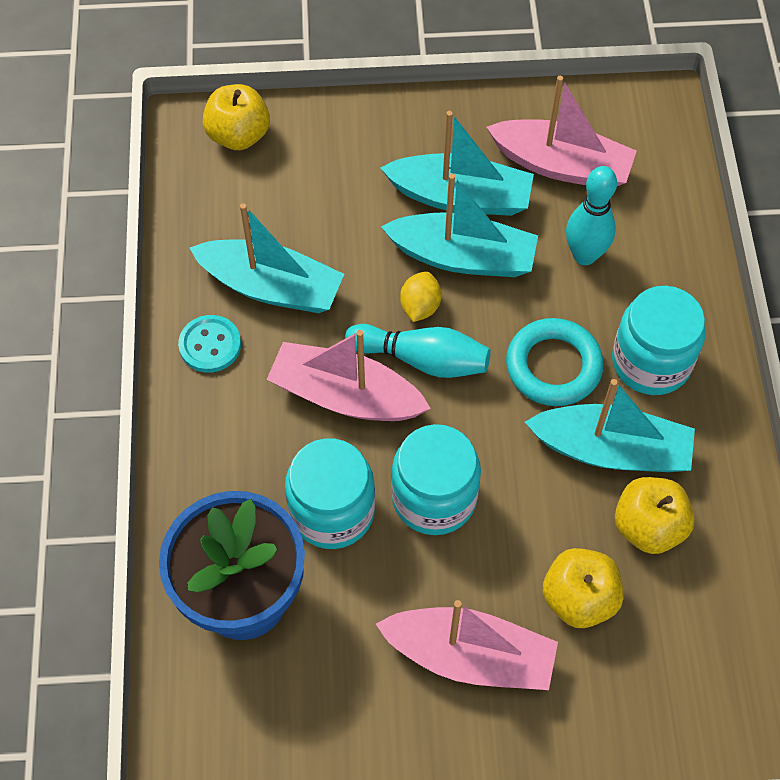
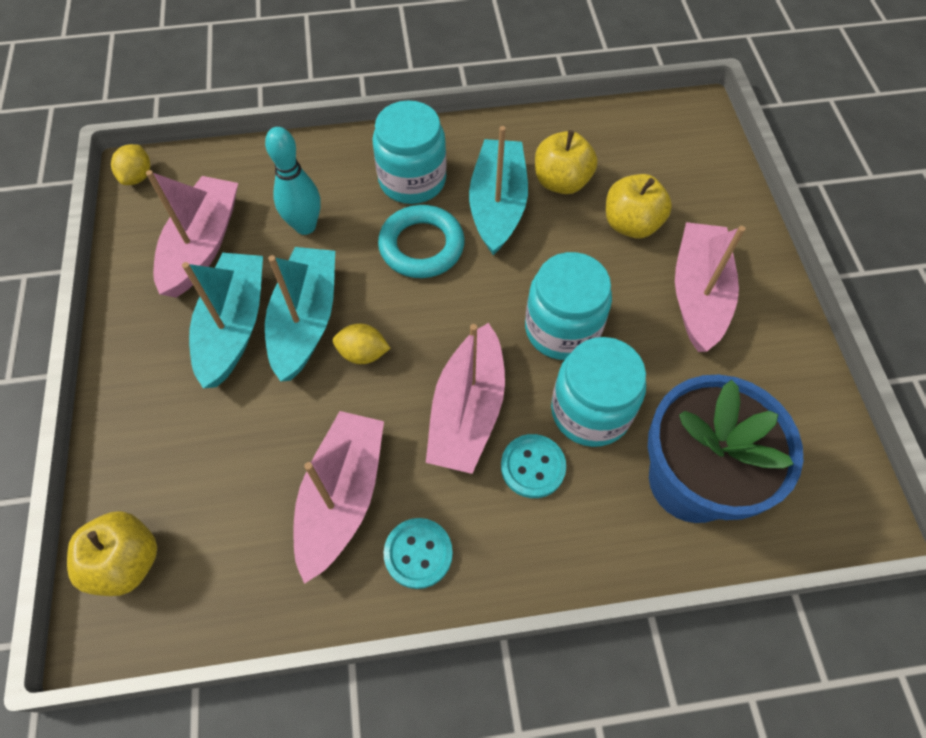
camera: 95 degrees left, 0 degrees up
turquoise boat [190,203,344,313] -> pink boat [294,411,384,584]
turquoise bowling pin [345,324,491,378] -> none
none -> yellow lemon [111,144,150,185]
none -> turquoise button [501,434,566,498]

